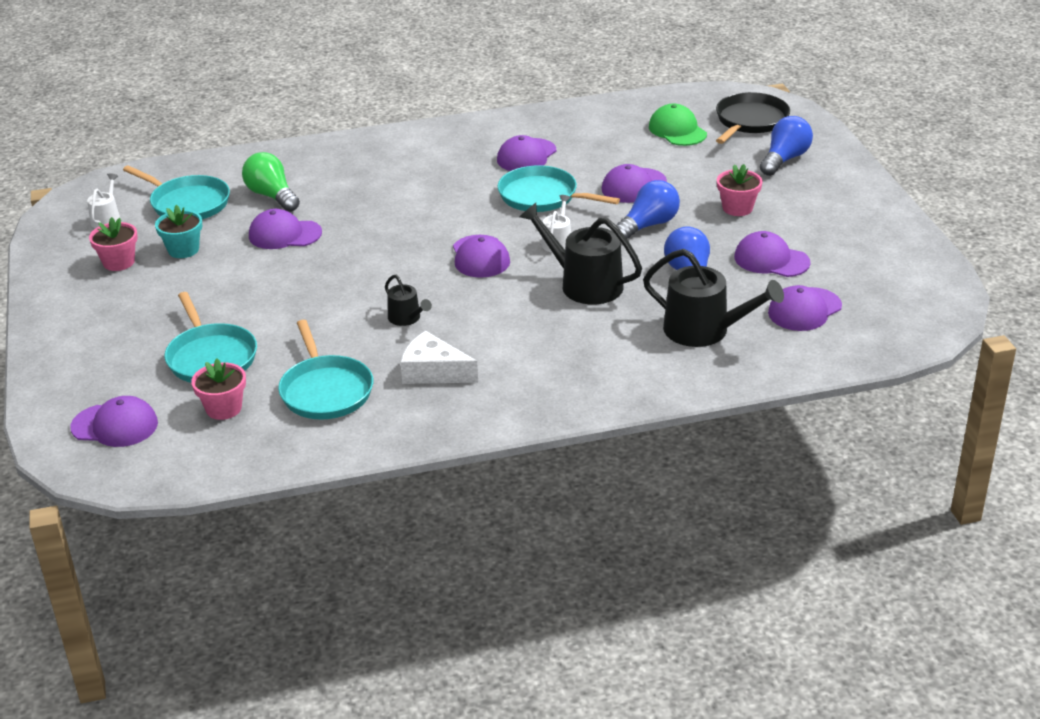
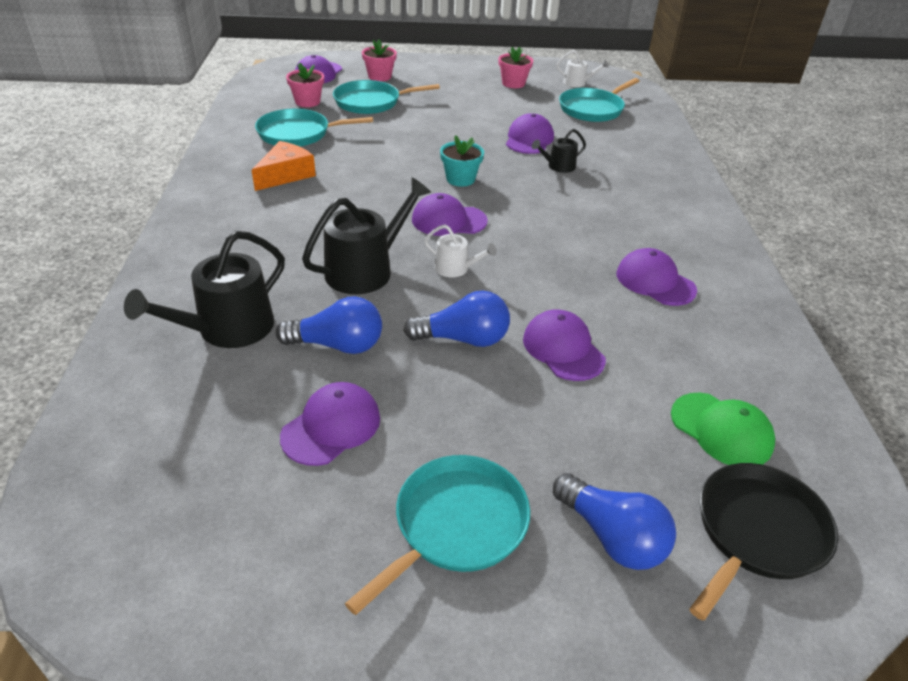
camera: 100 degrees right, 5 degrees up
turquoise flower pot [155,205,202,258] -> turquoise flower pot moved to [440,135,484,187]
green light bulb [242,152,300,212] -> none
black watering can [385,275,432,326] -> black watering can moved to [532,129,586,173]
white cheese [400,331,478,384] -> orange cheese [252,141,316,191]
turquoise pan [498,165,620,212] -> turquoise pan moved to [345,455,530,615]
blue light bulb [616,180,680,239] -> blue light bulb turned 60 degrees counterclockwise [403,290,510,347]
green cap [649,104,707,146] -> green cap turned 60 degrees clockwise [671,393,775,465]
black pan [716,92,790,144] -> black pan turned 90 degrees counterclockwise [689,463,838,621]
pink flower pot [717,164,762,216] -> pink flower pot moved to [362,40,397,81]
purple cap [768,285,842,331] -> none

